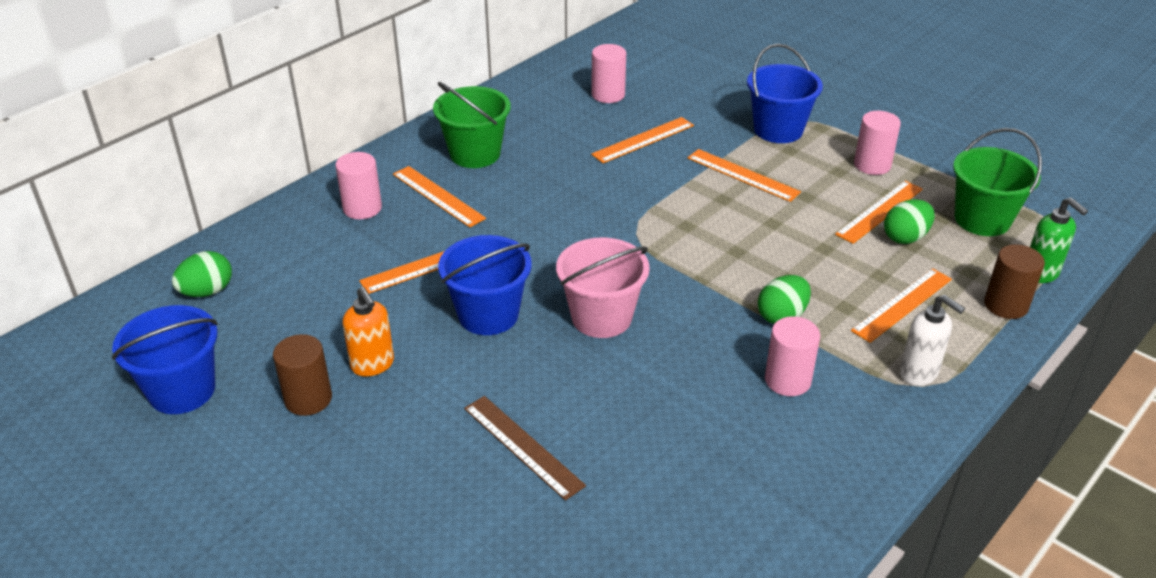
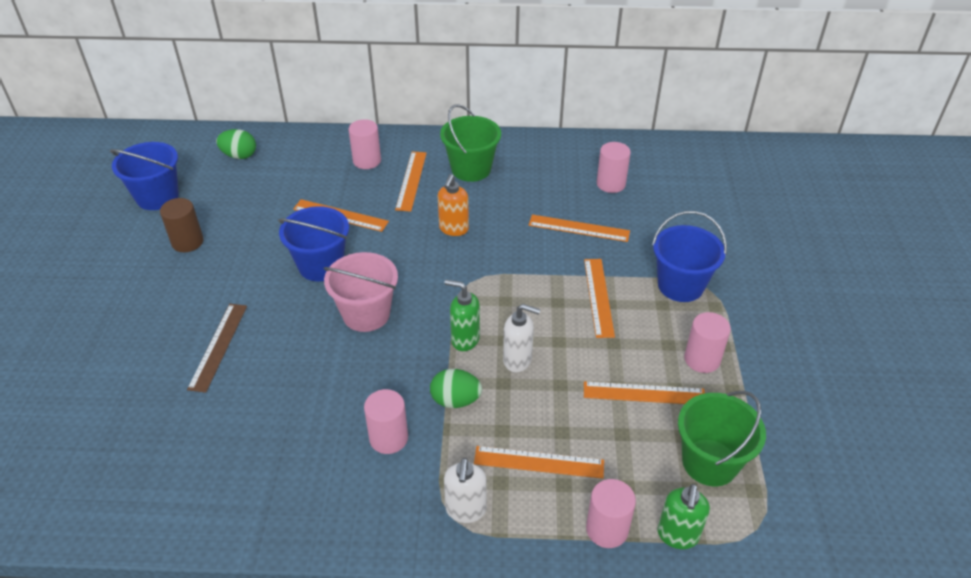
camera: 50 degrees right, 5 degrees up
orange soap dispenser [343,287,394,377] -> orange soap dispenser moved to [438,174,469,236]
green egg [884,199,935,244] -> none
brown cylinder [984,244,1045,319] -> pink cylinder [586,479,636,548]
none -> green soap dispenser [444,280,480,351]
none -> white soap dispenser [503,304,541,372]

